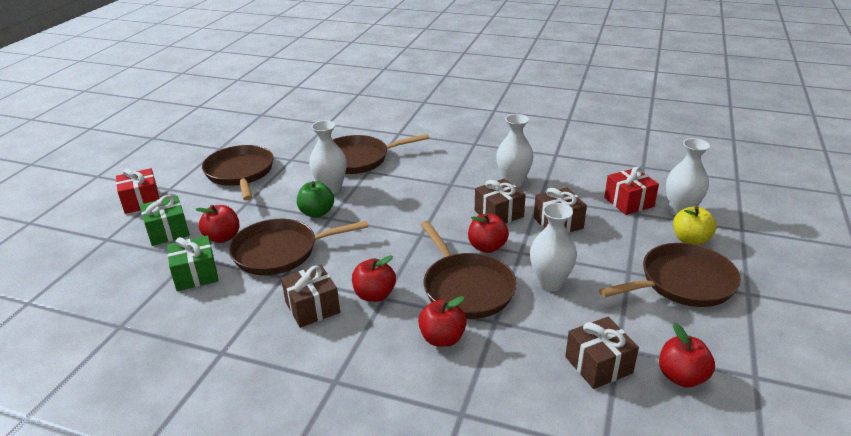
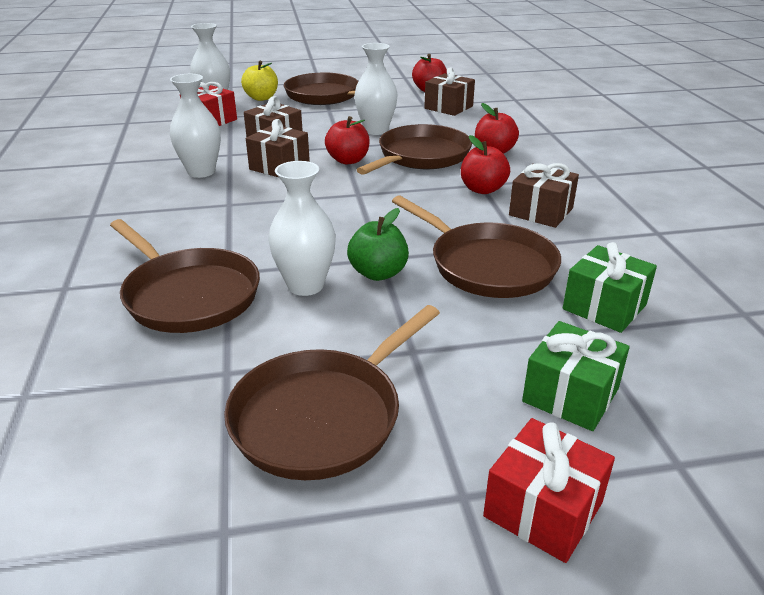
camera: 120 degrees left, 0 degrees up
red apple [195,205,240,243] -> none

